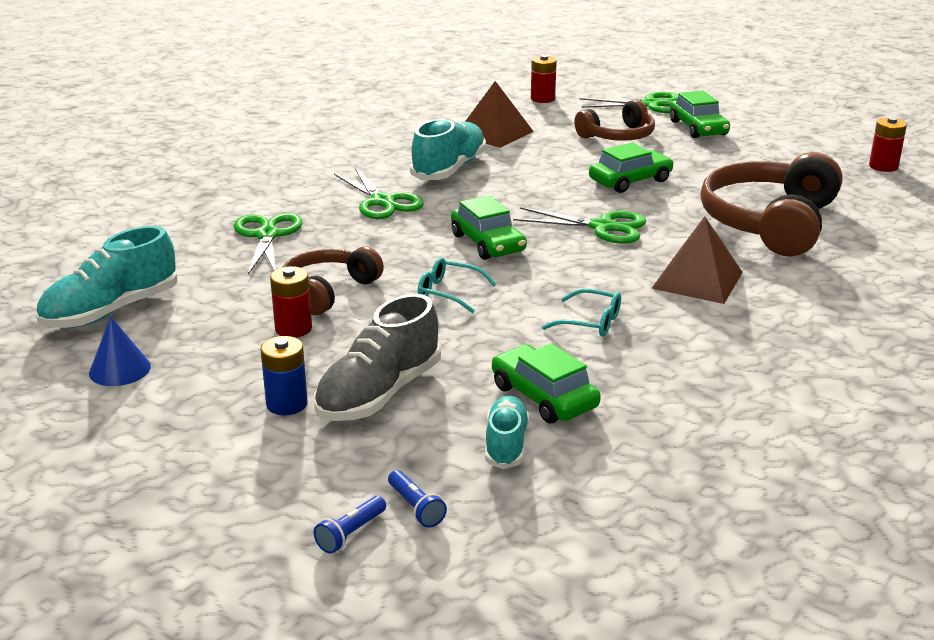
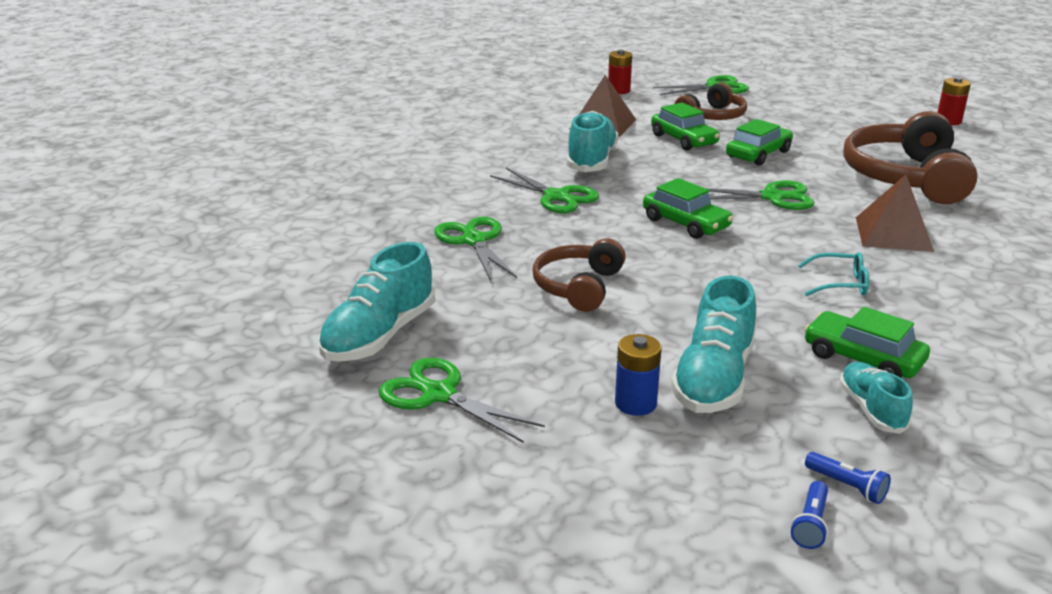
camera: 15 degrees left, 0 degrees up
blue cone [89,316,151,386] -> green scissors [378,358,545,443]
red battery [270,266,312,338] -> none
grey shoe [314,294,441,421] -> turquoise shoe [671,276,756,413]
turquoise glasses [418,257,496,313] -> none
green car [670,90,730,138] -> green car moved to [651,102,720,151]

